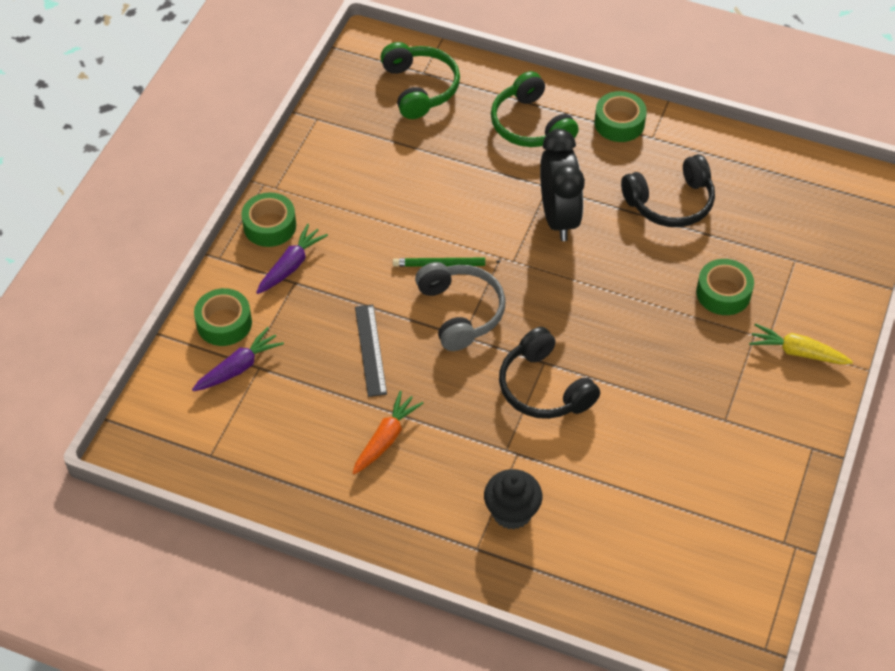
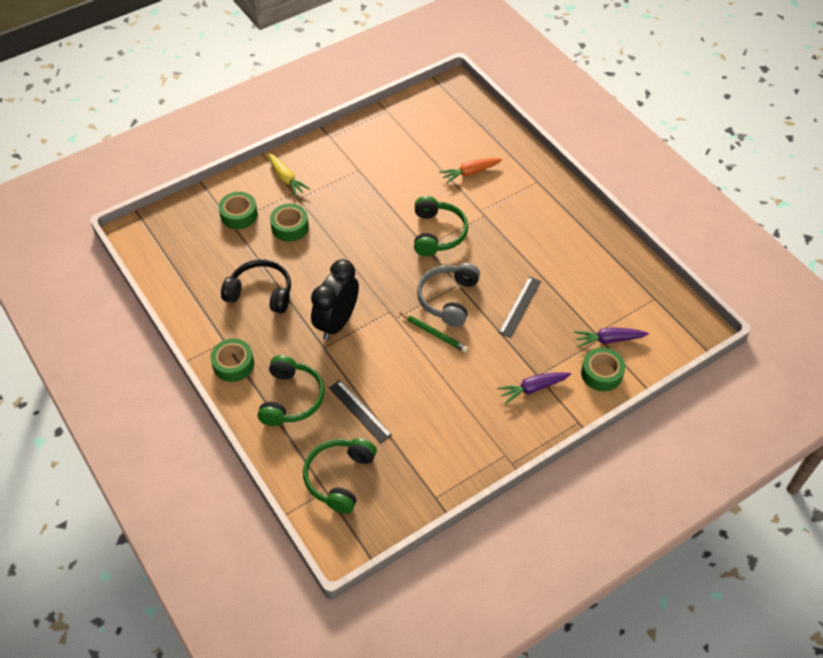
camera: 145 degrees left, 0 degrees up
green tape [241,192,296,247] -> green tape moved to [218,192,258,229]
orange carrot [353,391,424,474] -> orange carrot moved to [439,158,502,184]
black cupcake [484,469,542,530] -> none
black headphones [499,327,600,419] -> green headphones [414,196,468,256]
none -> black ruler [329,380,392,443]

